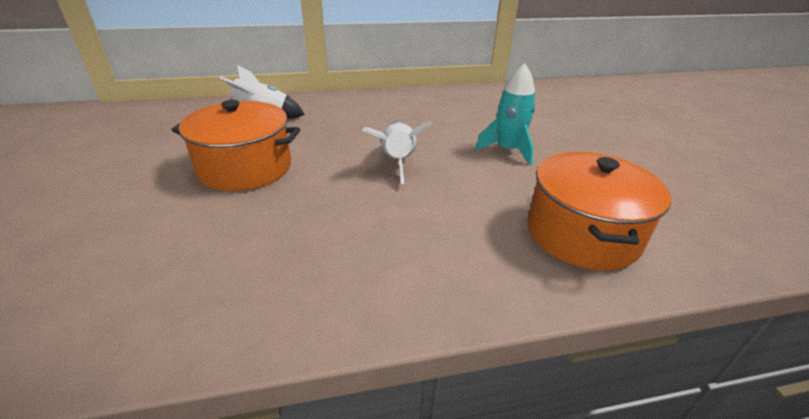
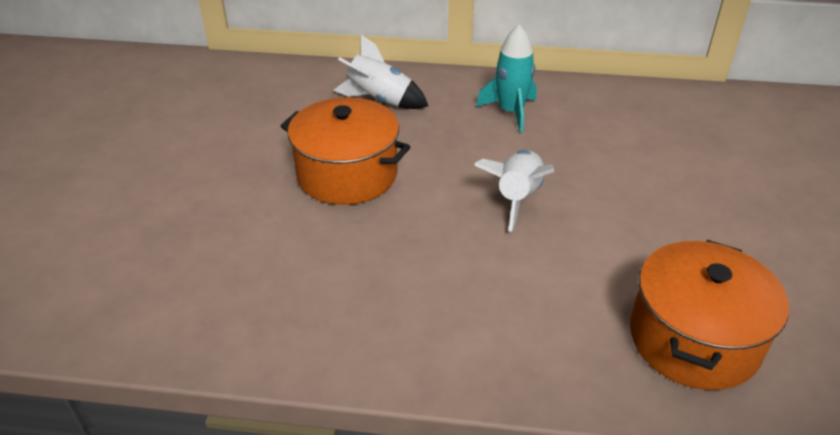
camera: 20 degrees right, 5 degrees up
turquoise rocket [475,63,535,165] -> turquoise rocket moved to [476,24,537,133]

